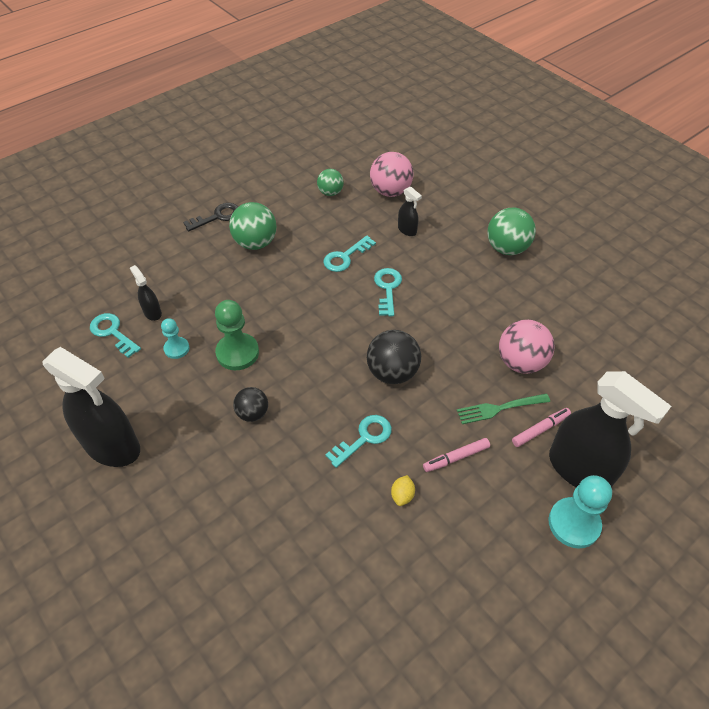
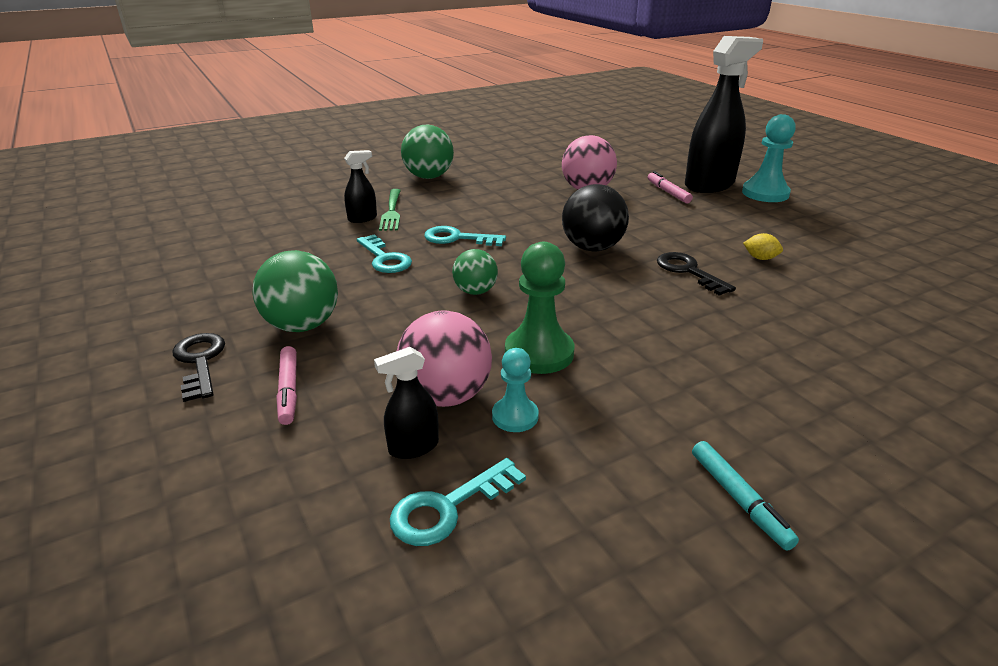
camera: 80 degrees left, 20 degrees down
black spray bottle [42,347,140,467] -> turquoise marker [692,441,799,551]
black ball [233,387,268,422] -> none
green ball [317,169,344,196] -> green ball moved to [452,249,498,295]
turquoise key [325,415,392,468] -> black key [657,252,736,296]
pink ball [370,152,413,197] -> pink ball moved to [397,311,492,407]
pink marker [423,438,490,472] -> pink marker moved to [277,346,297,425]
green fork [457,394,550,424] -> green fork moved to [379,189,401,231]

